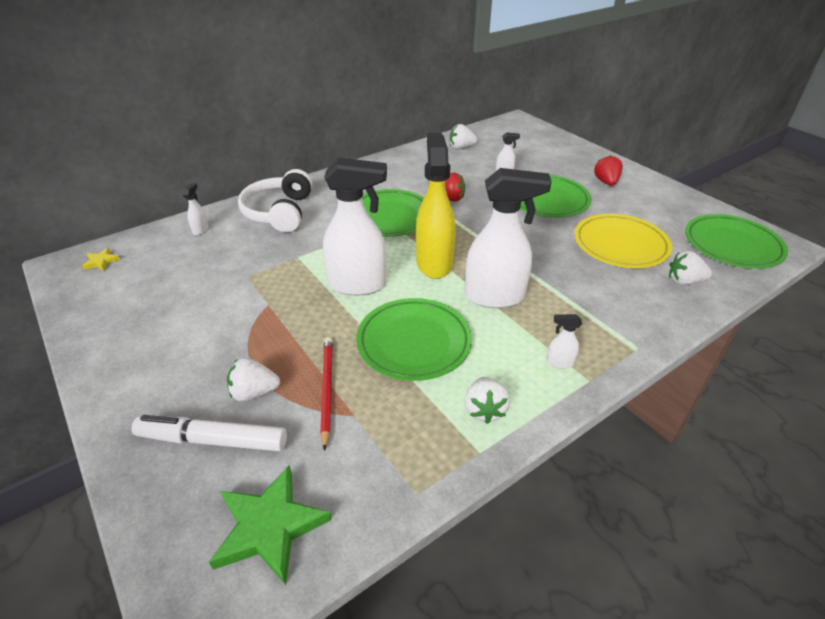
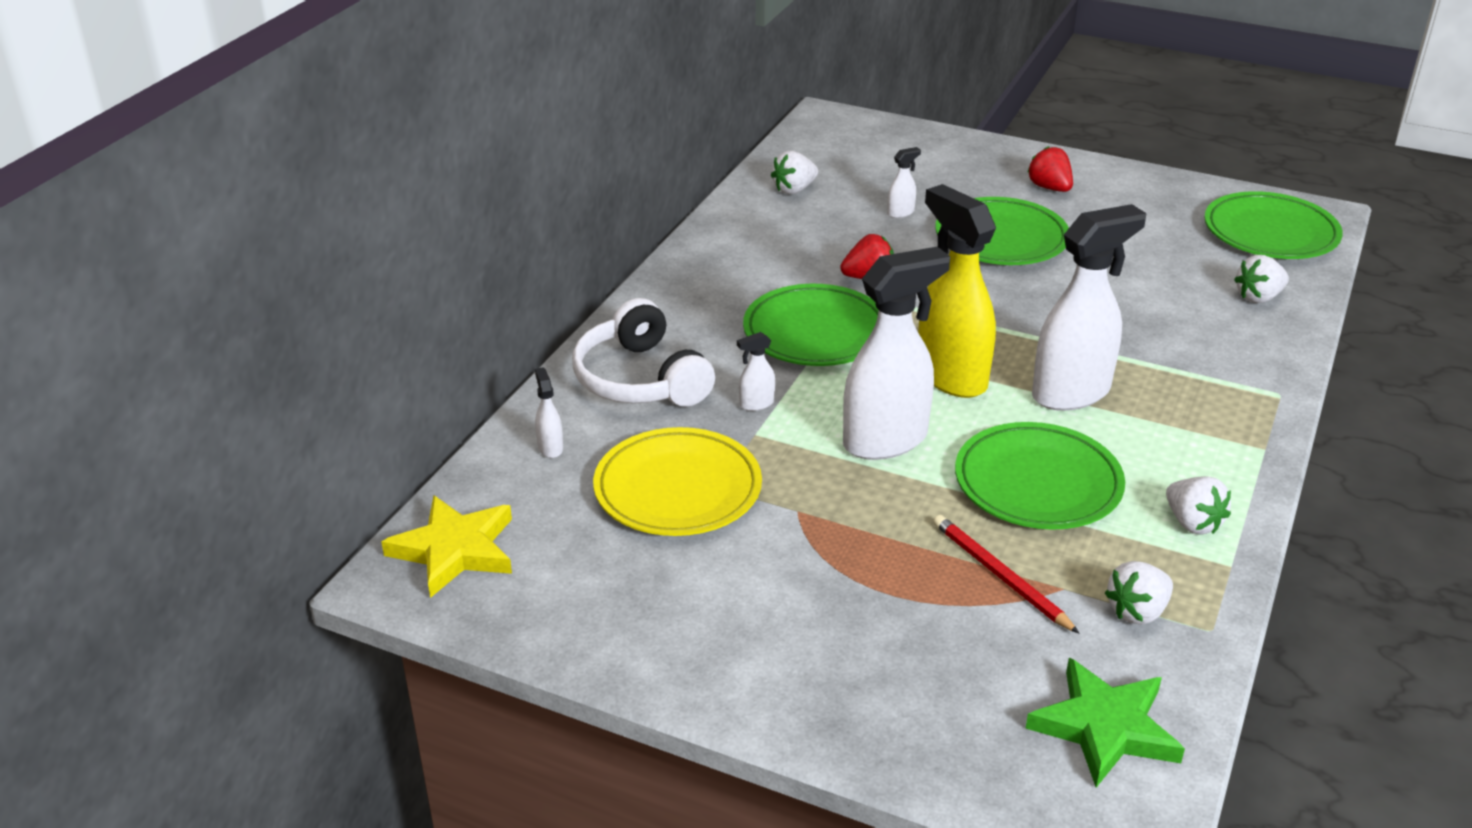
camera: 30 degrees left, 5 degrees down
yellow star [82,248,120,271] -> yellow star [381,495,512,598], size x2.17
white marker [131,415,287,451] -> none
white strawberry [227,358,280,402] -> white strawberry moved to [1105,561,1173,625]
white spray bottle [546,314,582,369] -> white spray bottle moved to [737,332,775,411]
yellow plate [574,214,672,268] -> yellow plate moved to [593,427,762,536]

